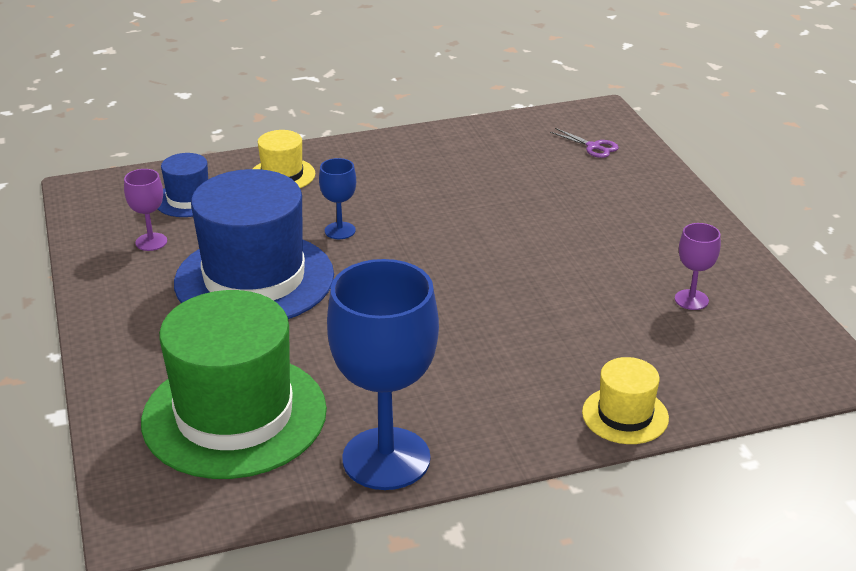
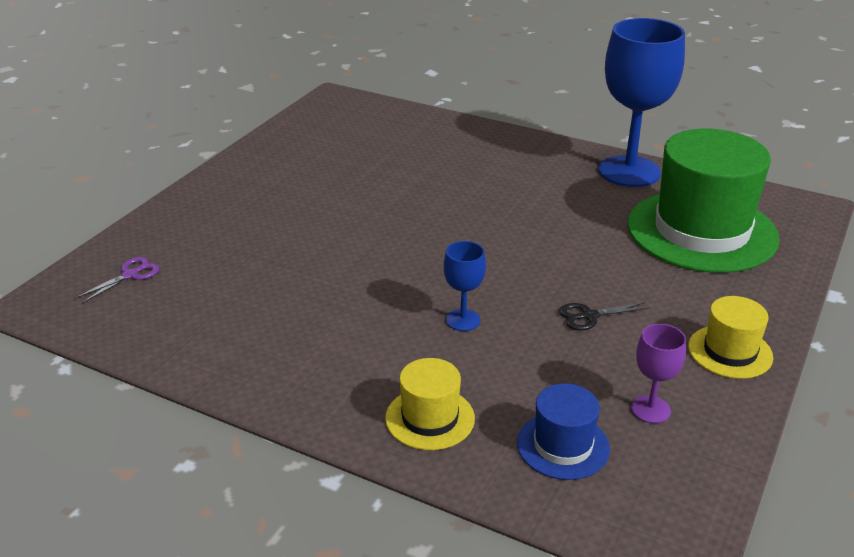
camera: 135 degrees left, 0 degrees up
blue hat [174,169,334,319] -> black scissors [559,302,650,330]
purple scissors [550,128,619,158] -> purple scissors turned 45 degrees clockwise [76,257,159,303]
yellow hat [582,357,669,444] -> yellow hat moved to [688,296,773,379]
purple goblet [675,223,721,310] -> none

